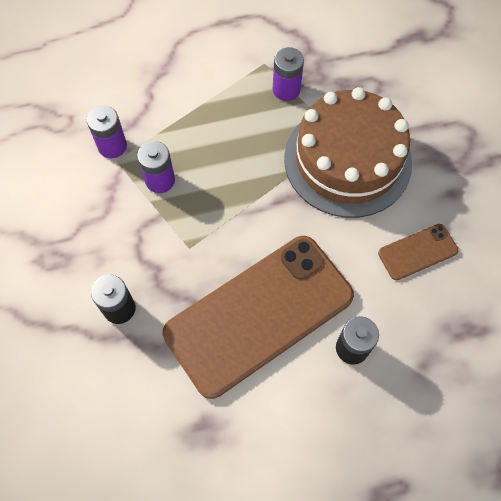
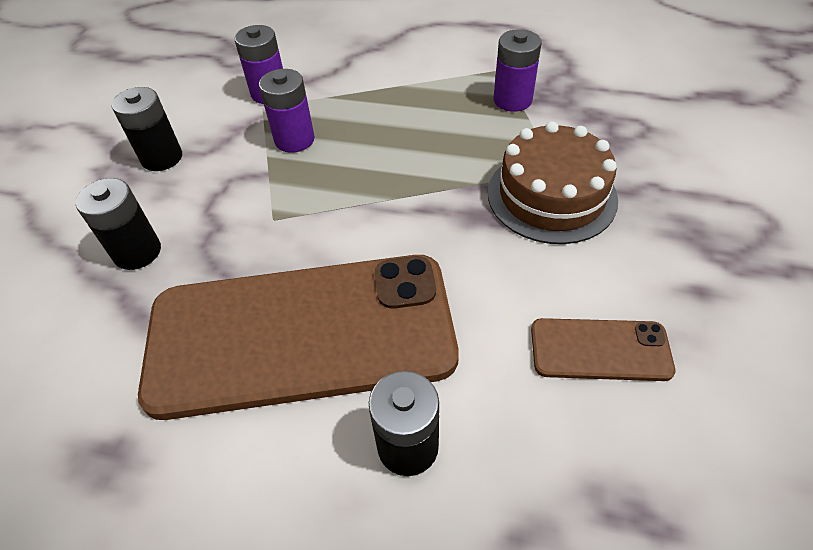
camera: 30 degrees right, 15 degrees down
brown cake [284,87,412,218] -> brown cake [488,121,618,244], size x0.65
none -> black battery [112,87,182,171]

